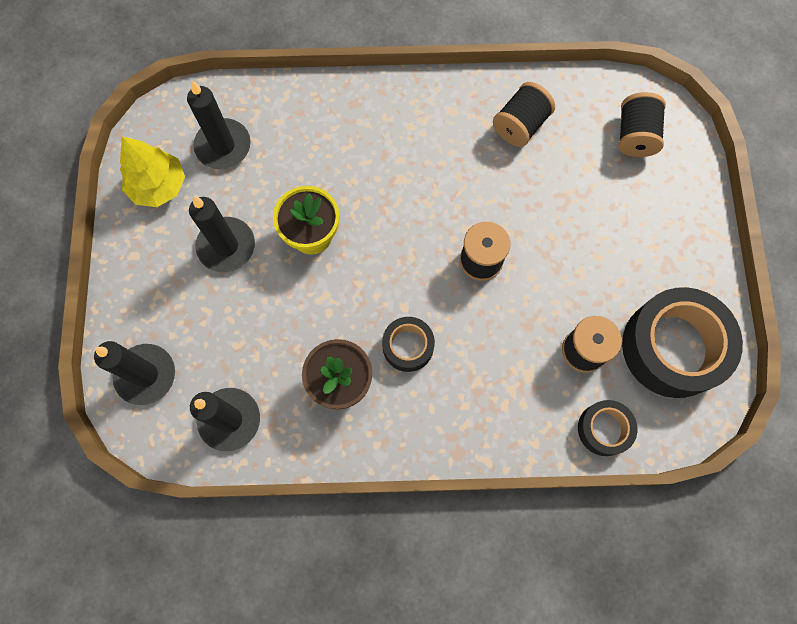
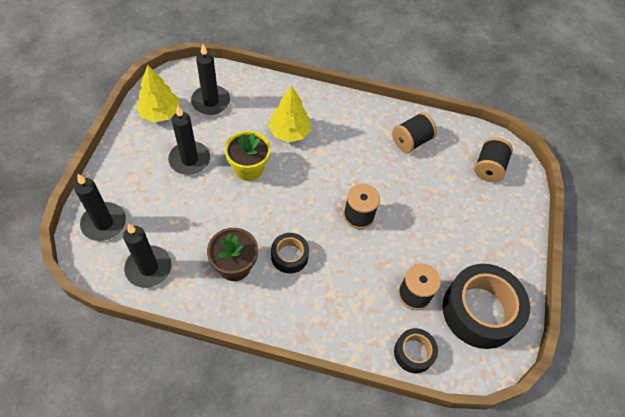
camera: 10 degrees right, 15 degrees down
none -> yellow tree [268,86,311,142]

